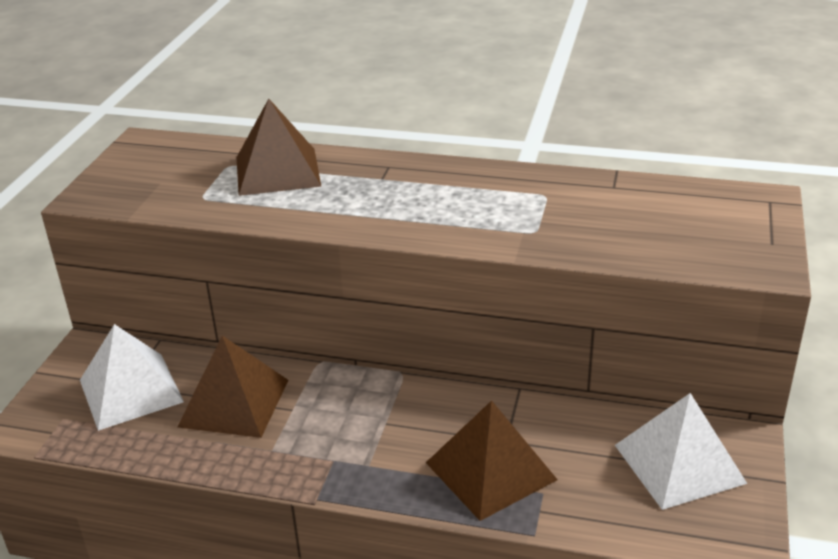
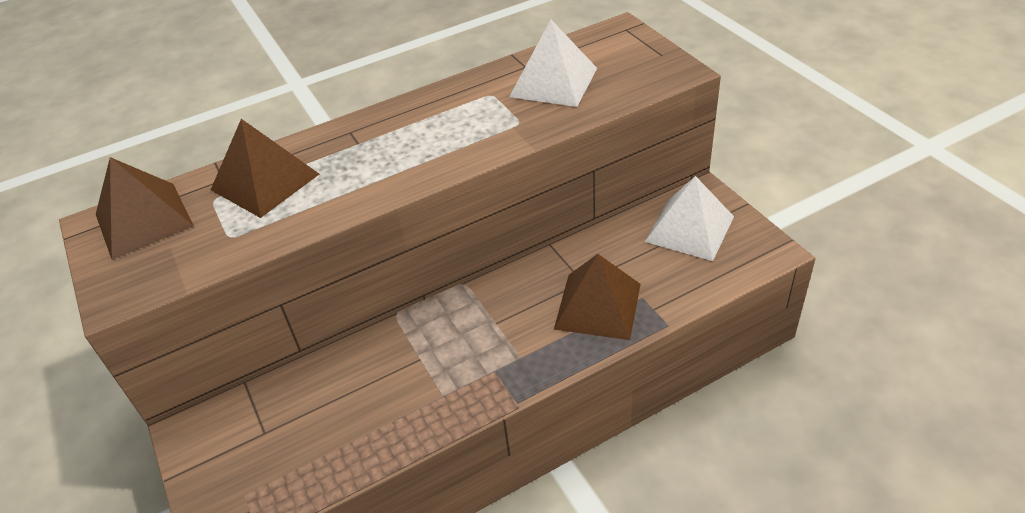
camera: 40 degrees left, 10 degrees up
white pyramid [80,324,184,431] -> white pyramid moved to [509,20,597,107]
brown pyramid [177,335,288,438] -> brown pyramid moved to [96,157,194,260]

